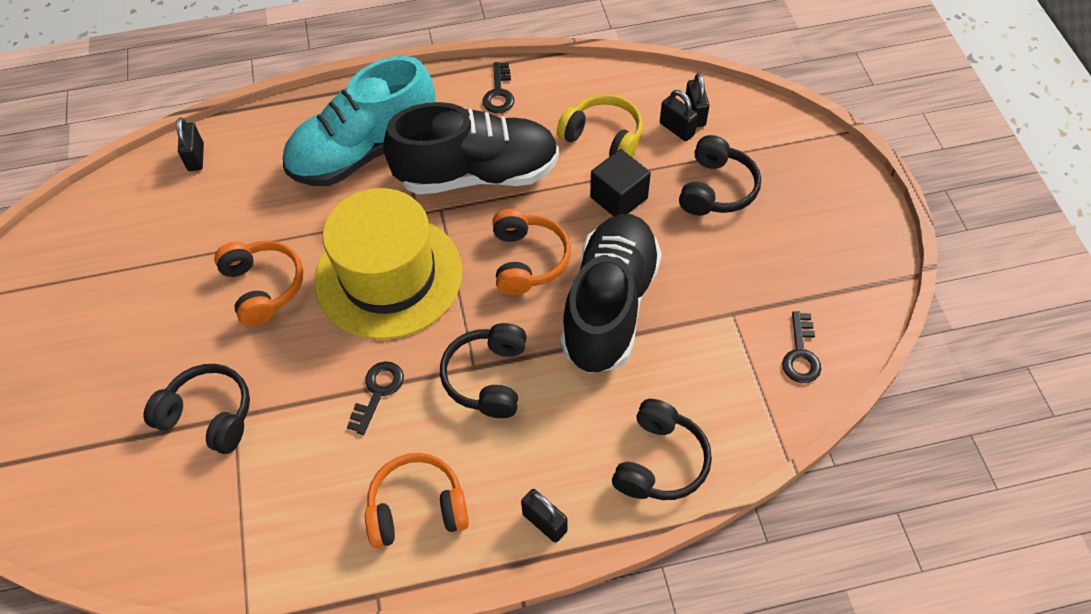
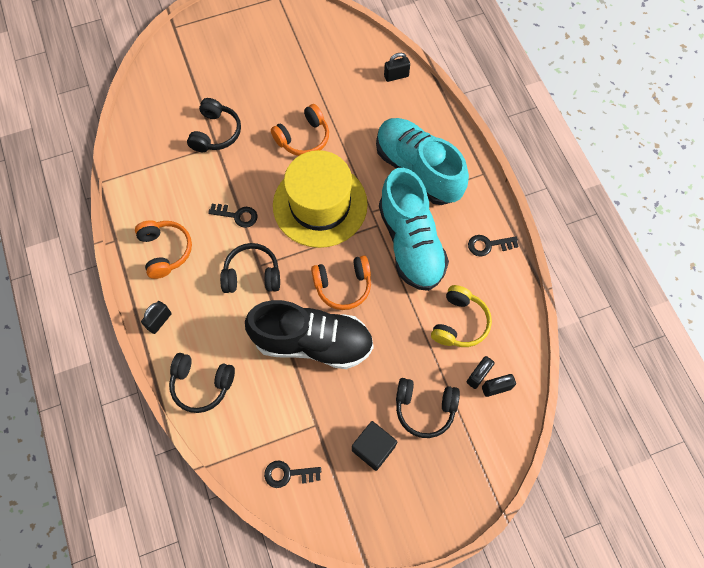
camera: 80 degrees right, 10 degrees up
black shoe [383,102,559,194] -> turquoise shoe [379,168,449,291]
black cube [590,149,651,216] -> black cube moved to [352,421,397,471]

